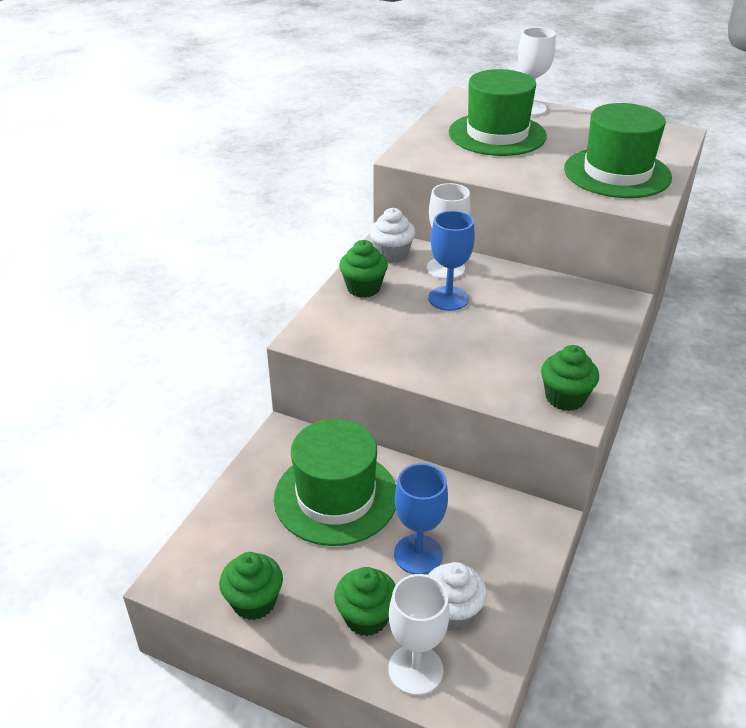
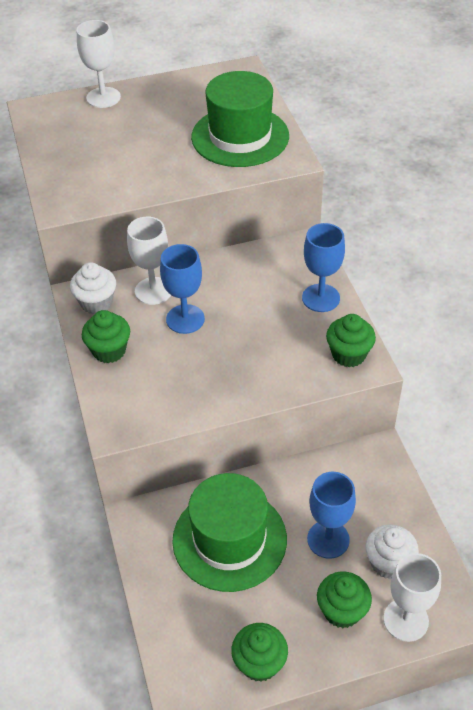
camera: 40 degrees left, 10 degrees up
green hat [449,69,547,156] -> none
none -> blue goblet [302,223,345,312]

